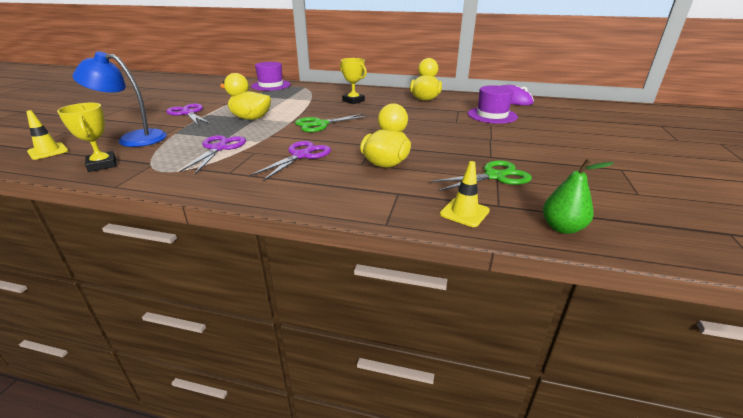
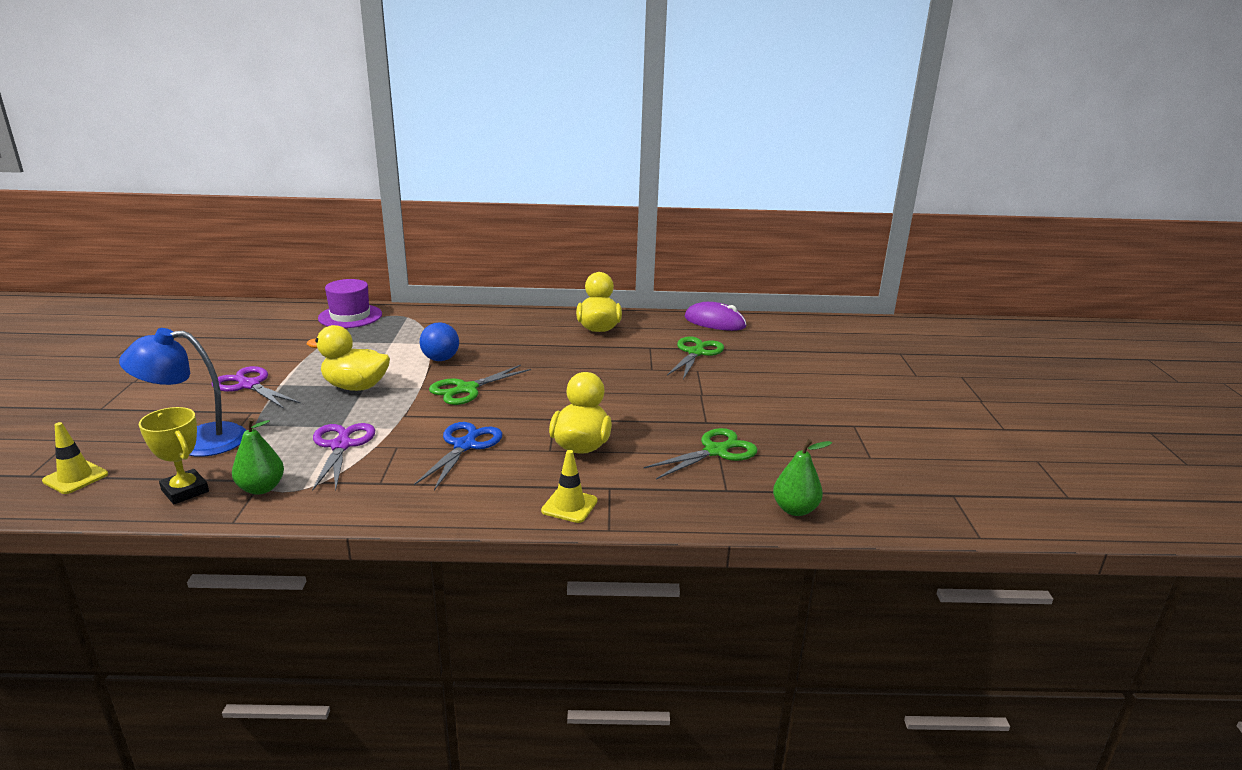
camera: 15 degrees left, 5 degrees down
purple scissors [250,141,331,181] -> blue scissors [414,422,502,490]
yellow trophy [340,58,367,104] -> none
yellow traffic cone [440,161,490,227] -> yellow traffic cone moved to [541,450,598,523]
purple hat [468,85,518,124] -> green scissors [667,337,724,379]
none -> green pear [232,418,284,495]
none -> blue ball [420,323,459,361]

